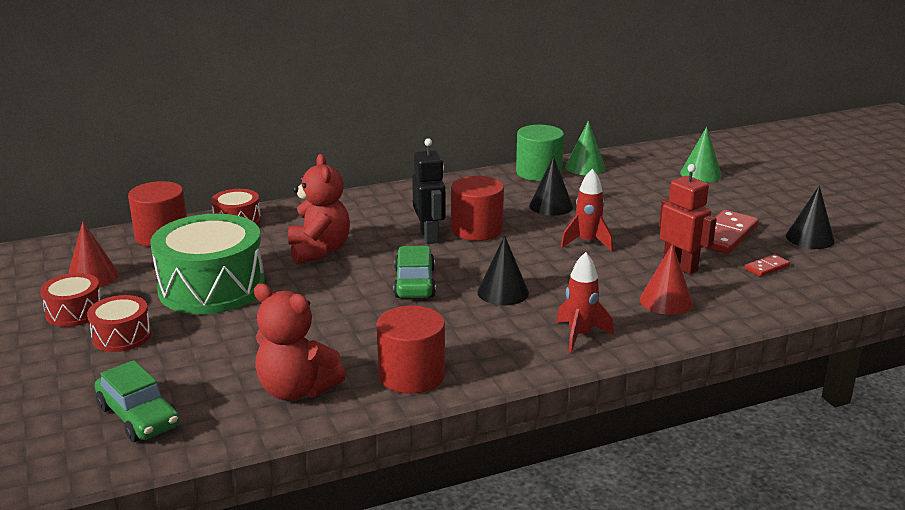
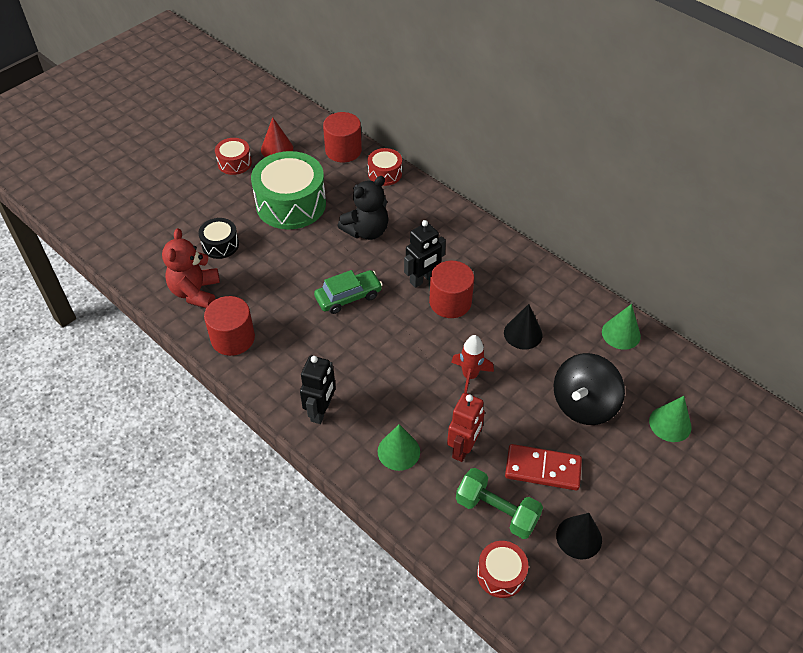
camera: 65 degrees right, 25 degrees up
red drum [87,295,151,352] -> red drum moved to [477,541,528,598]
green car [95,360,179,442] -> none
red teddy bear [288,154,350,264] -> black teddy bear [338,176,389,240]
black cone [477,235,529,305] -> none
green cylinder [516,125,564,181] -> none
red rocket [556,252,614,353] -> black robot [300,355,336,424]
red cone [640,244,693,315] -> green cone [378,424,420,471]
red domino [745,254,790,277] -> green dumbbell [456,468,543,539]
none -> black drum [198,218,239,259]
none -> black spinning top [554,353,625,425]

